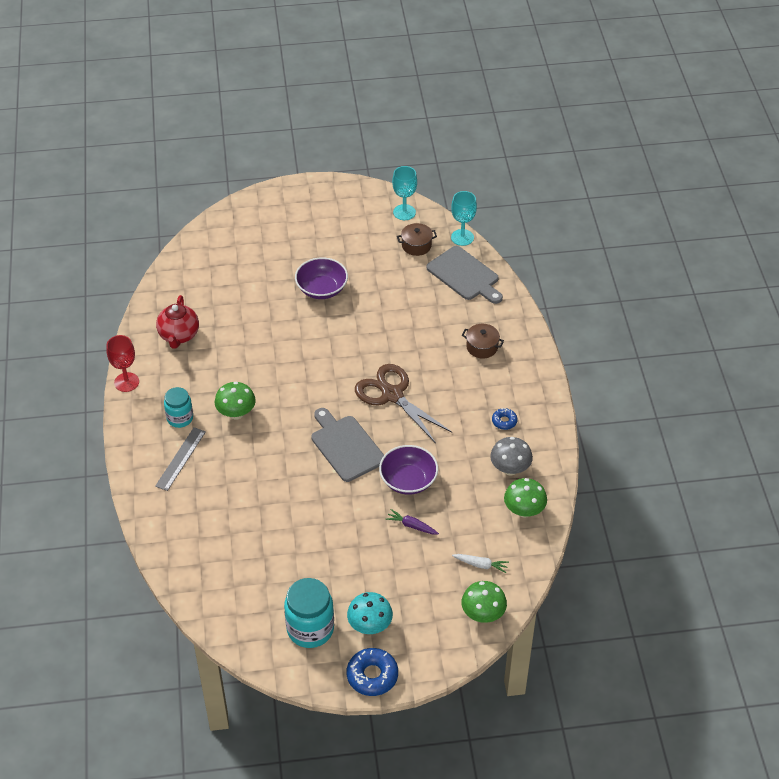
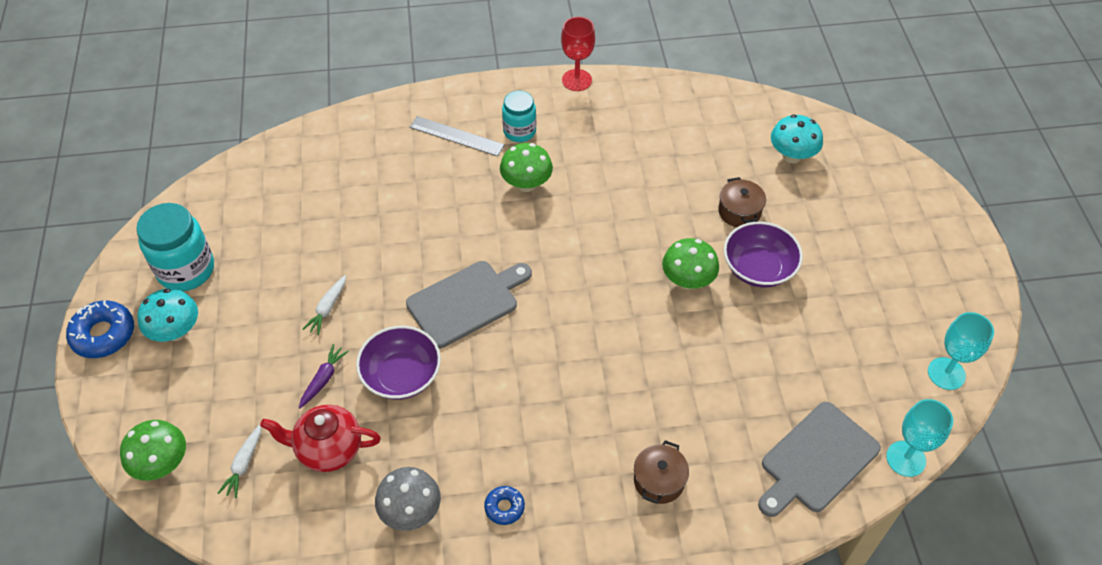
camera: 90 degrees right, 5 degrees up
red teapot [156,295,199,349] -> red teapot moved to [260,405,381,472]
brown scissors [355,364,452,443] -> none
brown pot [397,223,437,256] -> brown pot moved to [718,177,766,227]
green mushroom [504,478,547,518] -> green mushroom moved to [662,238,719,290]
none -> white carrot [302,275,346,335]
none -> turquoise mushroom [771,115,823,163]

